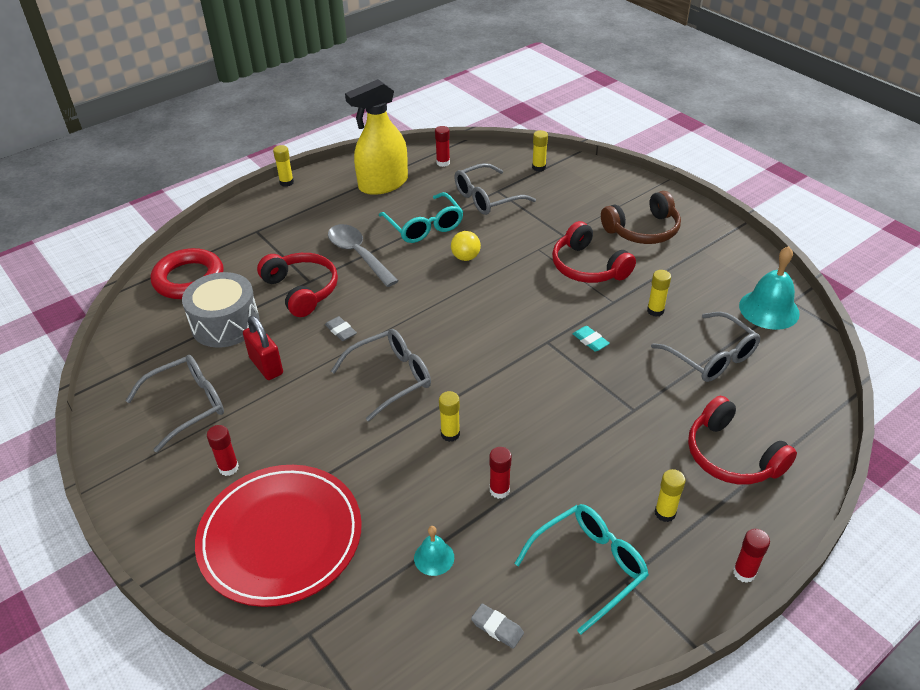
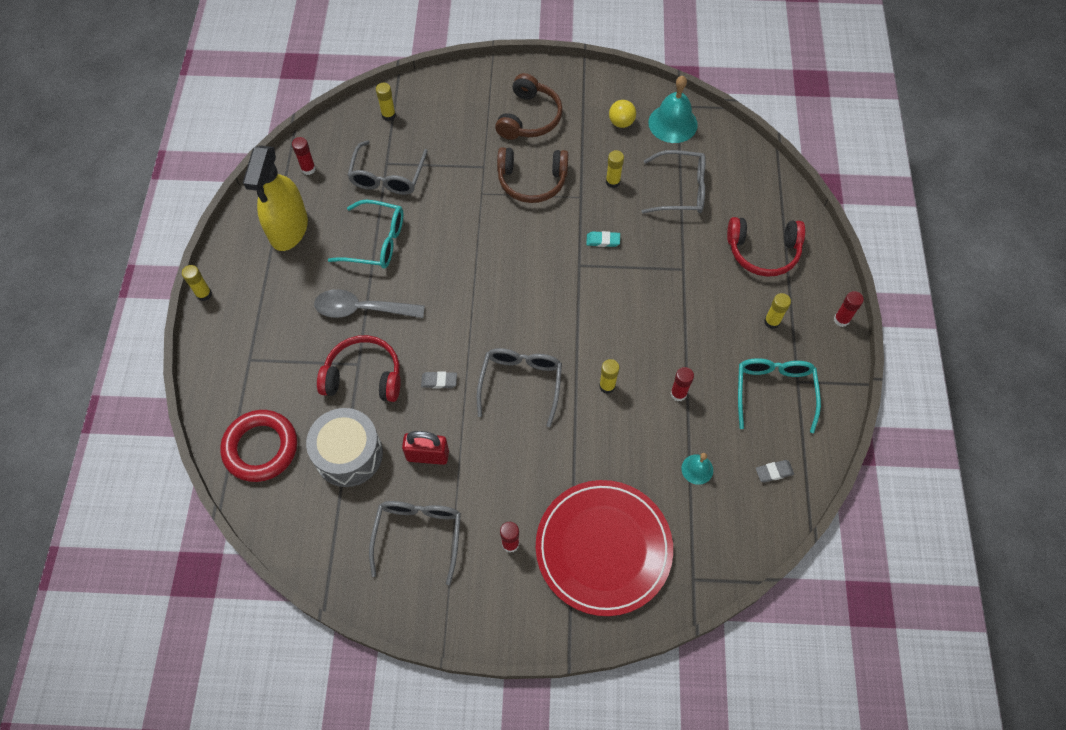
camera: 50 degrees left, 20 degrees up
yellow ball [451,231,481,261] -> yellow ball moved to [609,100,636,128]
red headphones [552,221,636,283] -> brown headphones [497,147,568,203]

